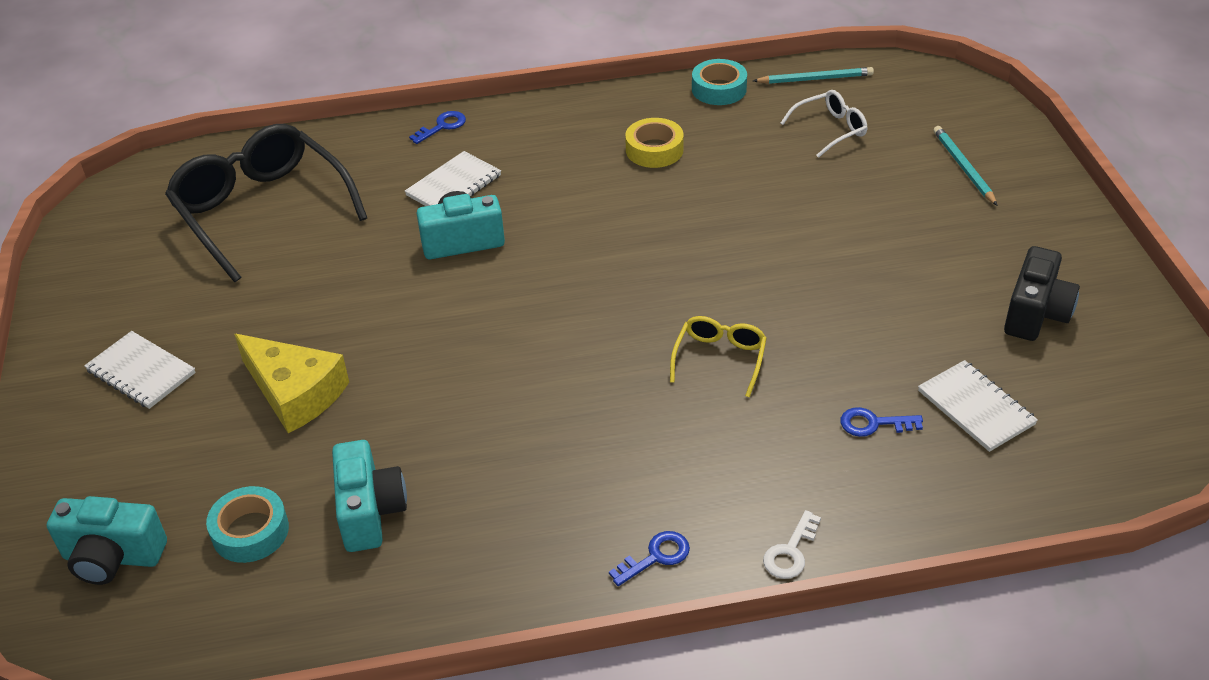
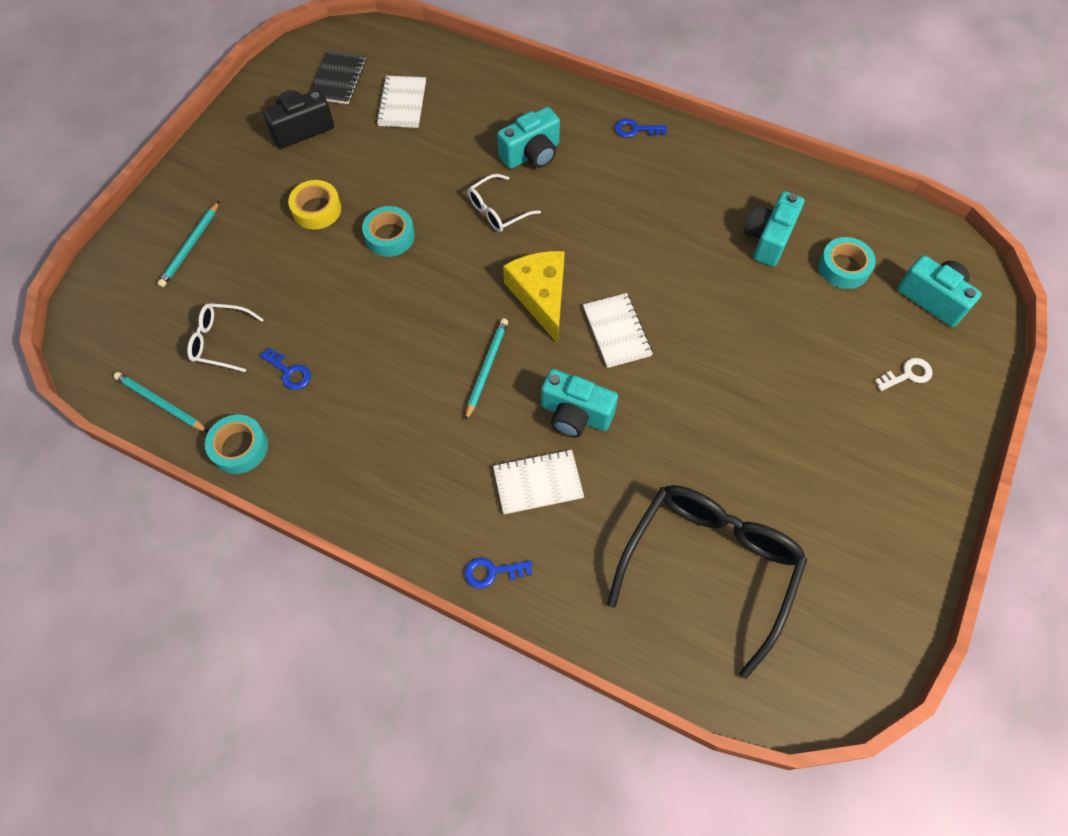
camera: 145 degrees left, 20 degrees up
white notebook [84,331,196,409] -> white notebook moved to [583,293,653,368]
black glasses [165,124,367,282] -> black glasses turned 150 degrees counterclockwise [607,485,807,679]
yellow cheese [234,334,349,433] -> yellow cheese moved to [503,251,565,344]
yellow tape [625,118,684,168] -> yellow tape moved to [288,180,341,230]
yellow glasses [670,316,767,397] -> white glasses [468,174,541,232]
white key [763,510,821,579] -> white key moved to [875,358,933,391]
blue key [840,407,923,437] -> blue key moved to [260,347,311,390]
none -> black notebook [310,51,366,104]
none -> turquoise tape [362,206,415,257]
none -> turquoise pencil [465,318,508,421]
none -> turquoise camera [497,107,560,169]

